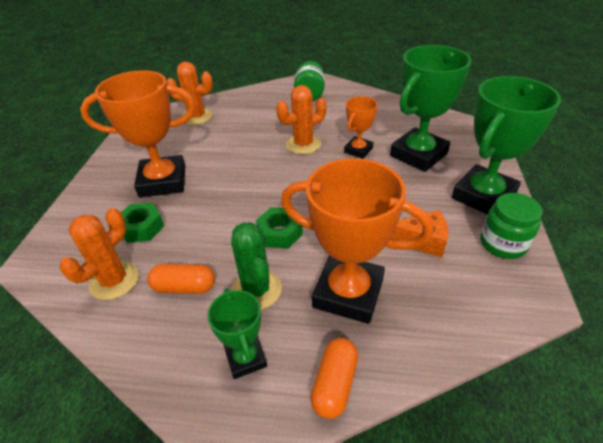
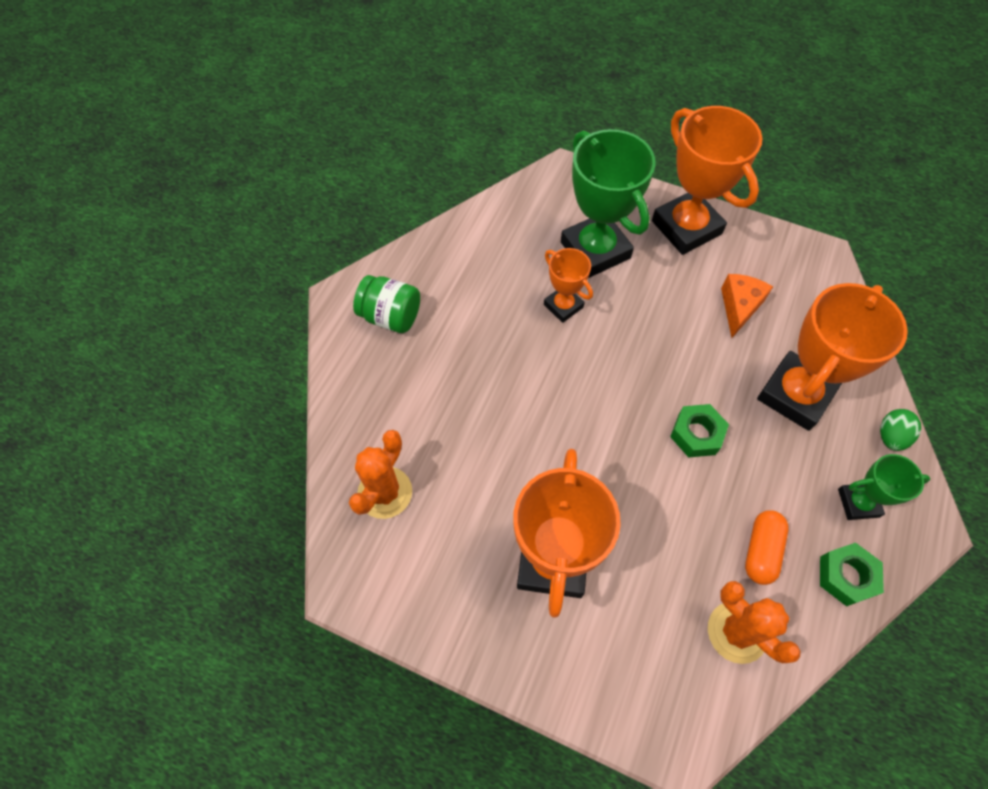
camera: 75 degrees left, 20 degrees up
green nut [121,203,164,243] -> green nut moved to [820,543,884,606]
green cactus [231,222,282,310] -> none
orange cactus [276,85,326,154] -> none
orange capsule [310,338,358,419] -> green egg [880,409,921,451]
green trophy [452,76,561,214] -> orange trophy [652,106,762,255]
green jar [480,193,542,259] -> none

